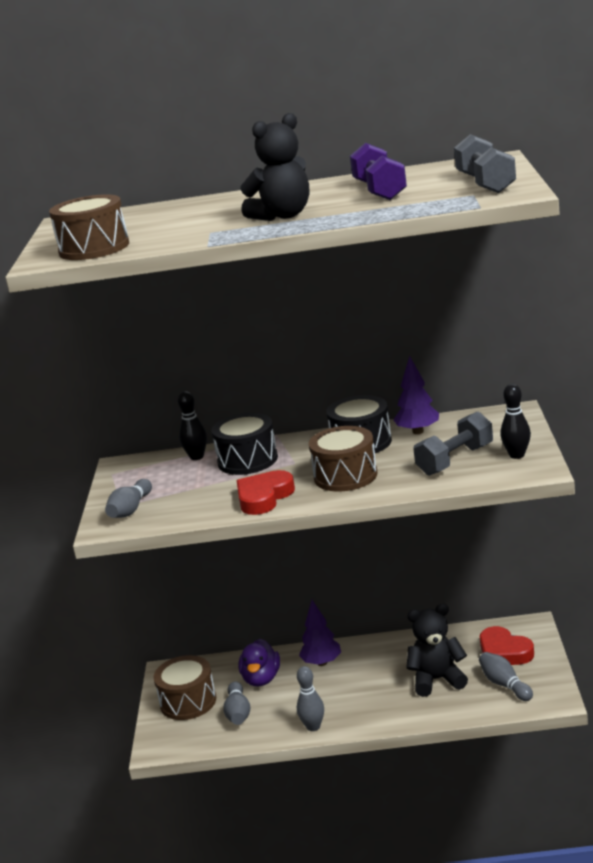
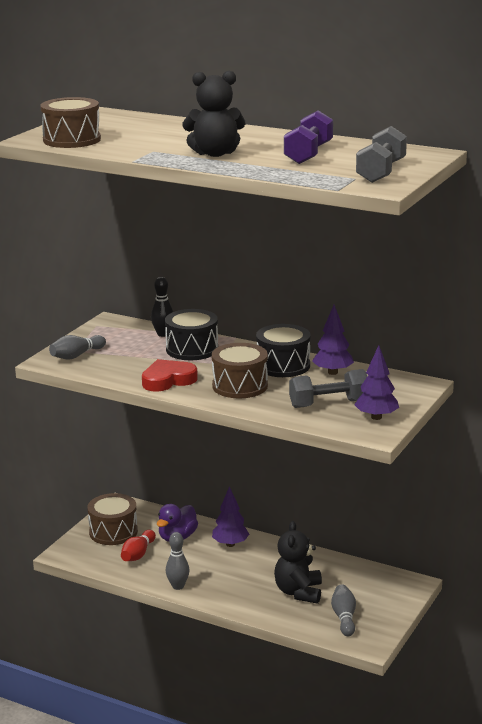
camera: 25 degrees right, 0 degrees up
grey bowling pin [223,682,250,725] -> red bowling pin [121,530,156,561]
black teddy bear [406,604,468,697] -> black teddy bear turned 105 degrees counterclockwise [274,521,322,604]
red heart [480,626,534,665] -> none
black bowling pin [500,384,531,459] -> purple tree [354,345,399,420]

